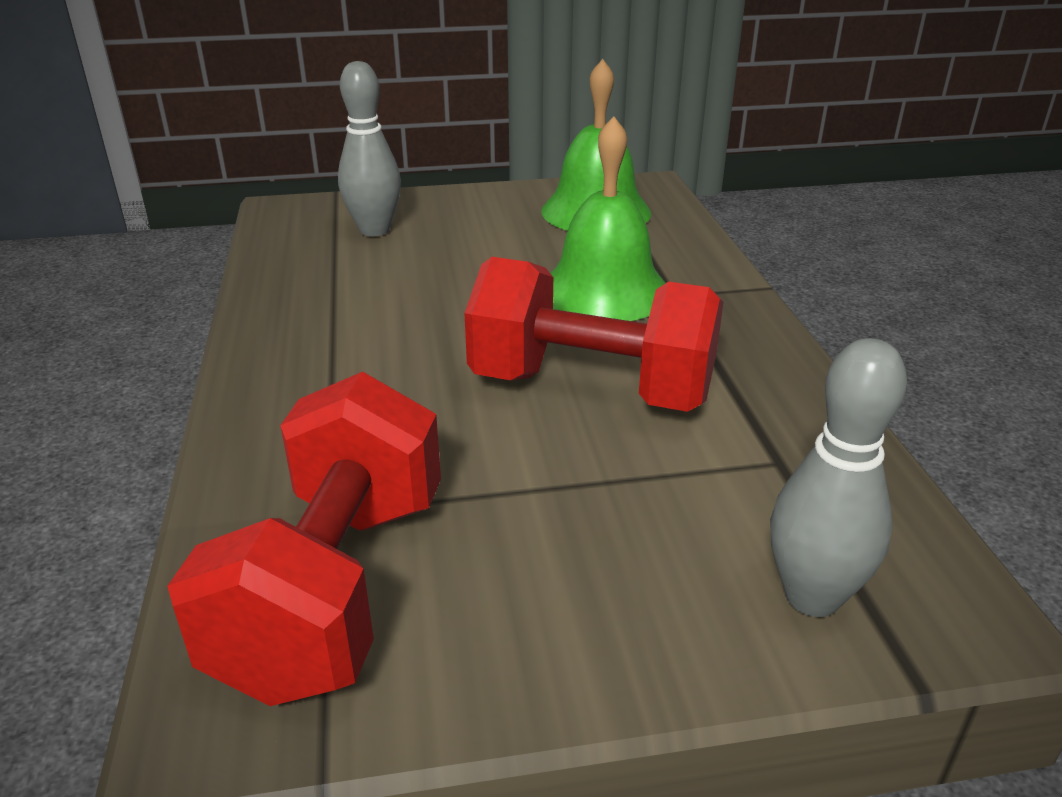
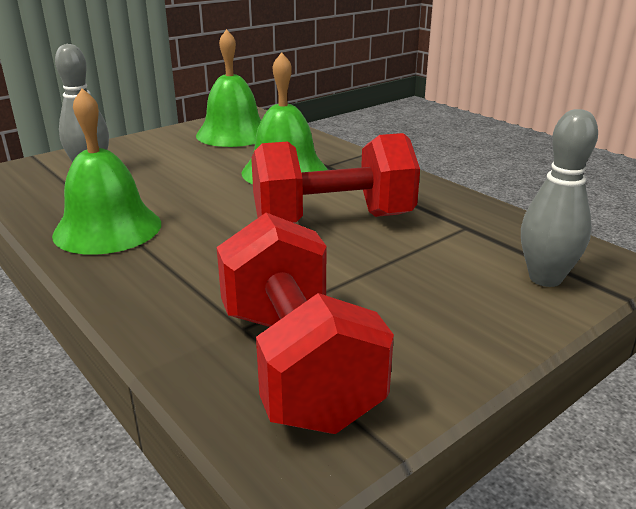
camera: 30 degrees left, 5 degrees down
none -> green bell [52,88,161,255]

